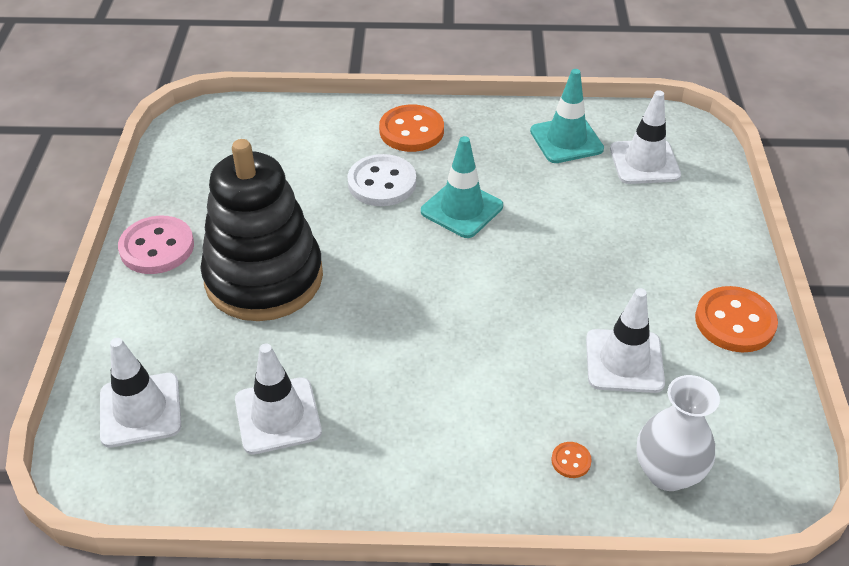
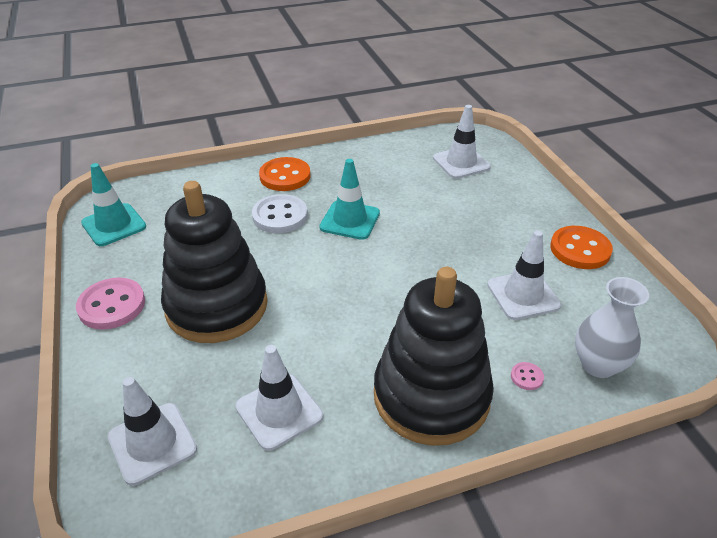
camera: 20 degrees left, 5 degrees down
turquoise traffic cone [530,69,604,163] -> turquoise traffic cone moved to [81,163,146,246]
orange button [552,442,592,478] -> pink button [511,362,544,390]
none -> black stacking toy [374,267,494,446]

